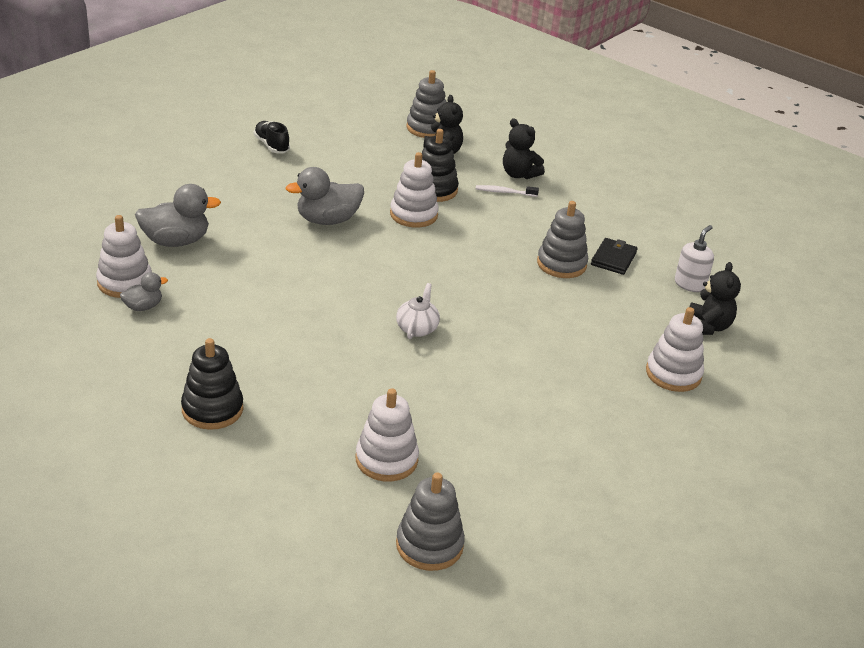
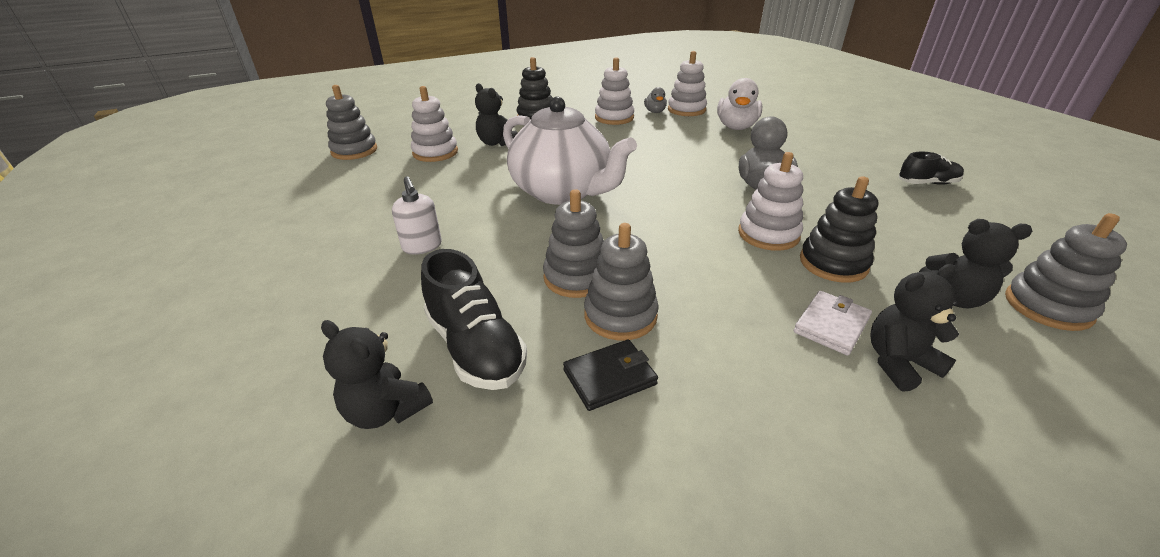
camera: 120 degrees right, 0 degrees up
grey duck [135,184,221,247] -> white duck [717,78,762,130]
white teapot [396,283,440,339] -> white teapot [503,97,637,205], size x2.46
white toothbrush [476,185,539,197] -> white wallet [794,291,872,356]
black wallet [591,238,638,275] -> black wallet turned 75 degrees counterclockwise [563,340,658,411]
white stacking toy [646,307,704,392] -> white stacking toy moved to [595,57,634,125]
white soap dispenser [675,225,714,292] -> white soap dispenser moved to [392,176,442,255]
none -> black shoe [421,249,527,390]
none -> black teddy bear [475,83,517,146]
none -> grey stacking toy [543,189,604,298]

